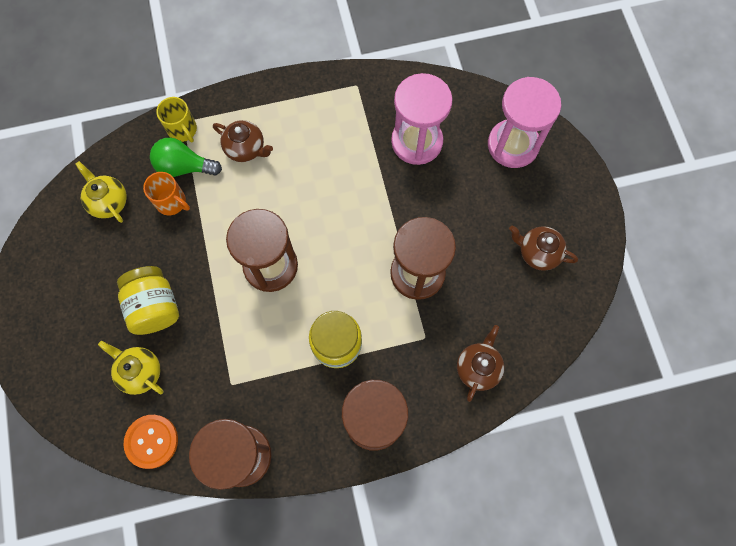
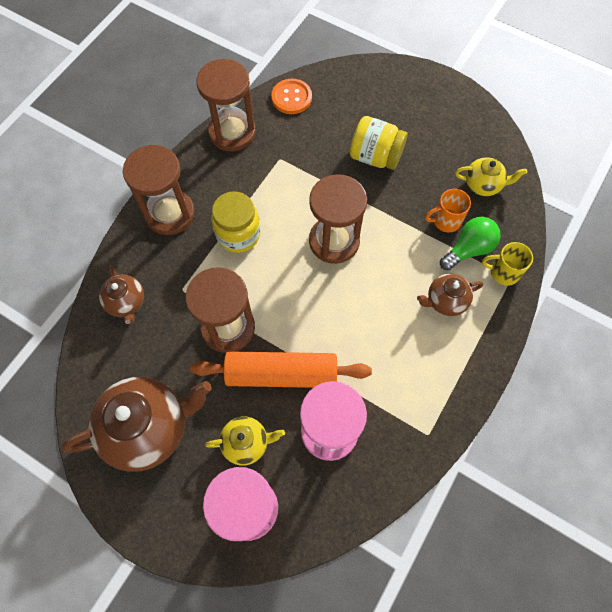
camera: 135 degrees right, 5 degrees down
yellow teapot [98,341,164,395] -> yellow teapot moved to [205,417,285,466]
brown teapot [509,226,578,271] -> brown teapot [61,377,212,472], size x1.91
none -> orange rolling pin [190,351,372,388]

